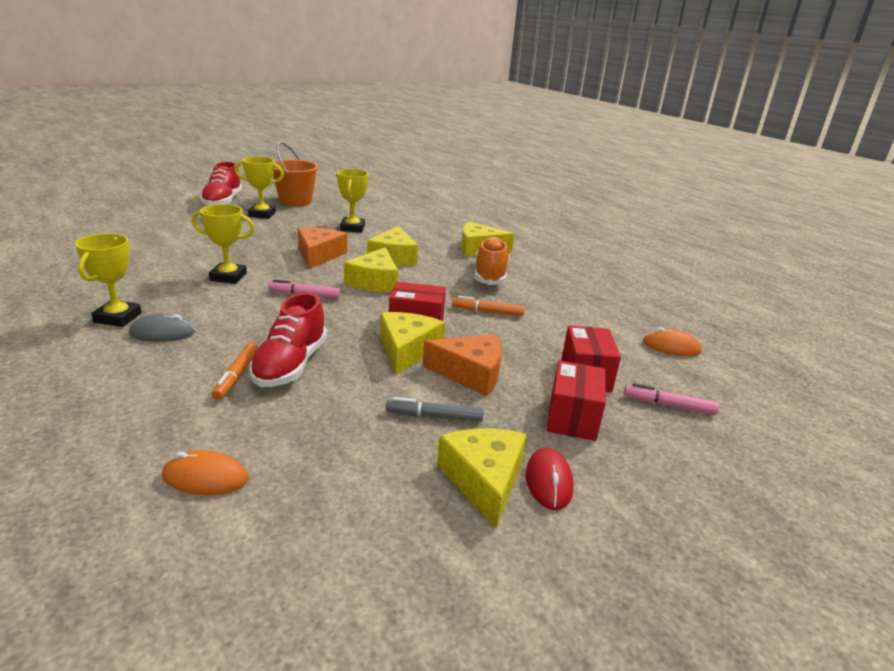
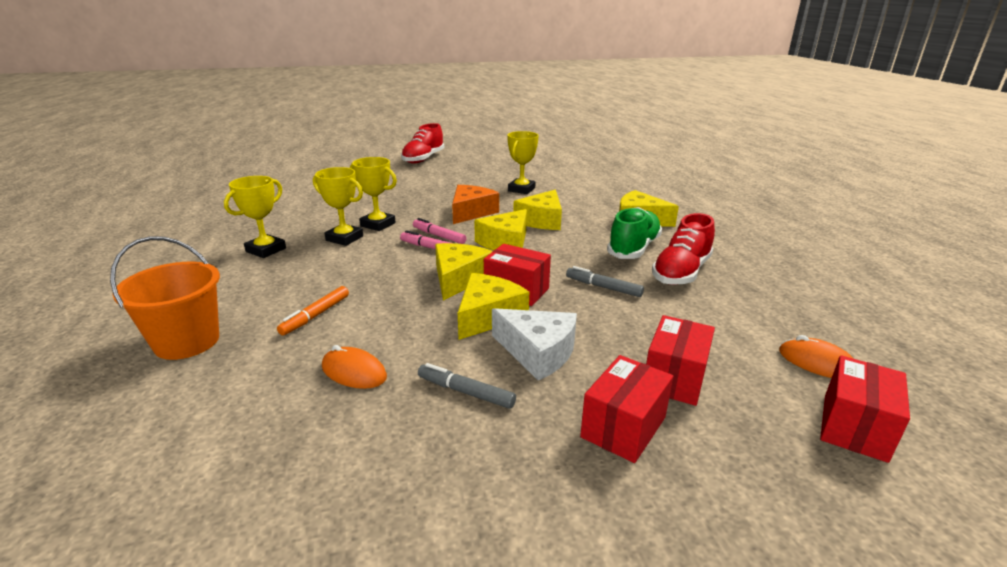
camera: 25 degrees right, 0 degrees up
grey mouse [129,314,195,342] -> none
orange mouse [162,450,249,495] -> orange mouse moved to [322,345,387,389]
yellow trophy [234,156,284,219] -> yellow trophy moved to [313,167,363,246]
red shoe [249,293,327,387] -> red shoe moved to [652,213,715,285]
orange bucket [273,142,319,207] -> orange bucket moved to [110,236,220,360]
orange cheese [422,334,502,396] -> white cheese [492,308,577,381]
yellow cheese [437,428,527,529] -> yellow cheese moved to [435,243,492,300]
orange marker [452,296,525,316] -> grey marker [566,266,644,297]
orange shoe [475,237,510,285] -> green shoe [607,207,662,259]
red mouse [526,448,574,510] -> none
pink marker [624,383,719,415] -> pink marker moved to [413,218,467,244]
none -> red box [820,355,910,463]

